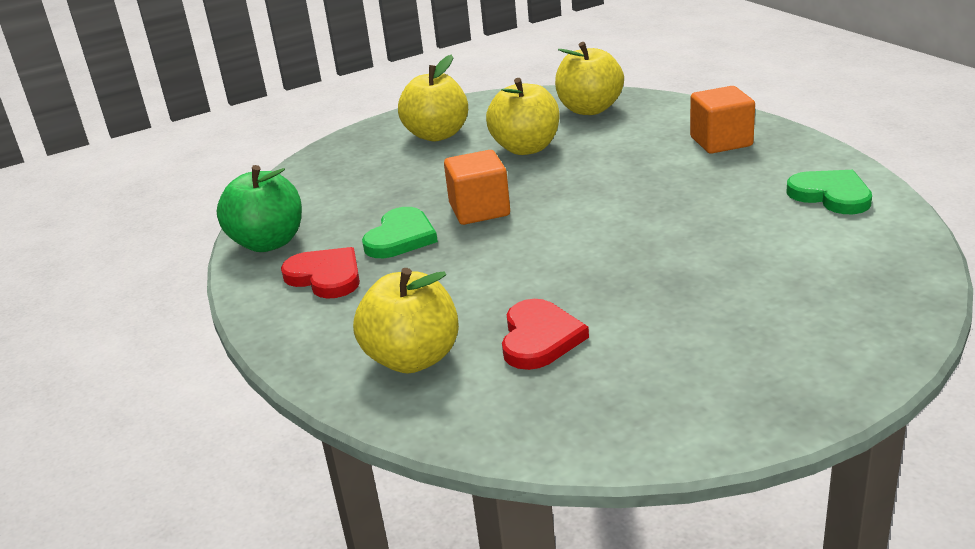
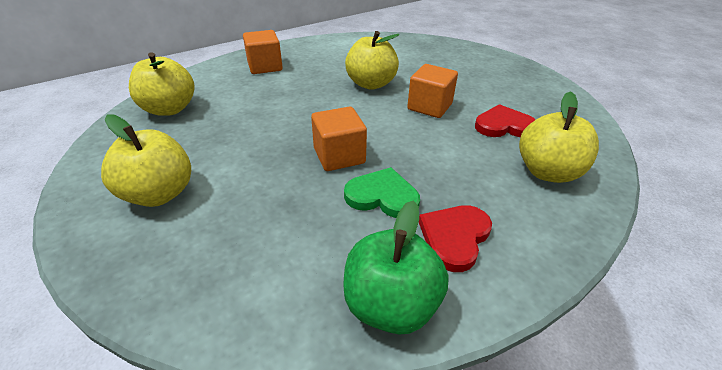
camera: 100 degrees left, 10 degrees up
yellow apple [486,78,560,155] -> yellow apple moved to [345,31,399,90]
green heart [787,170,872,214] -> none
none -> orange cube [407,64,458,118]

